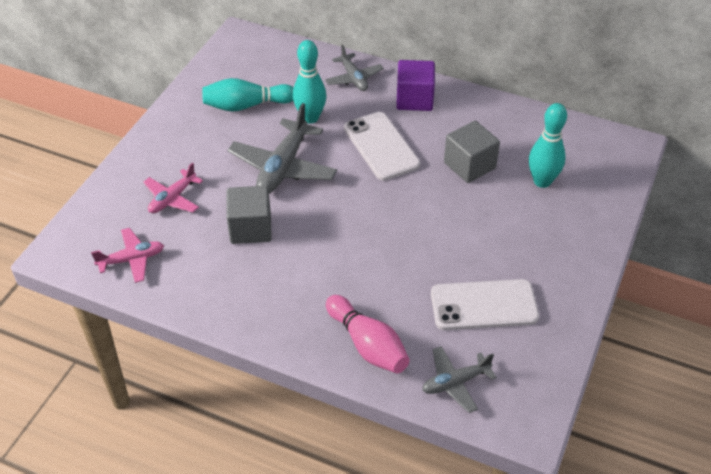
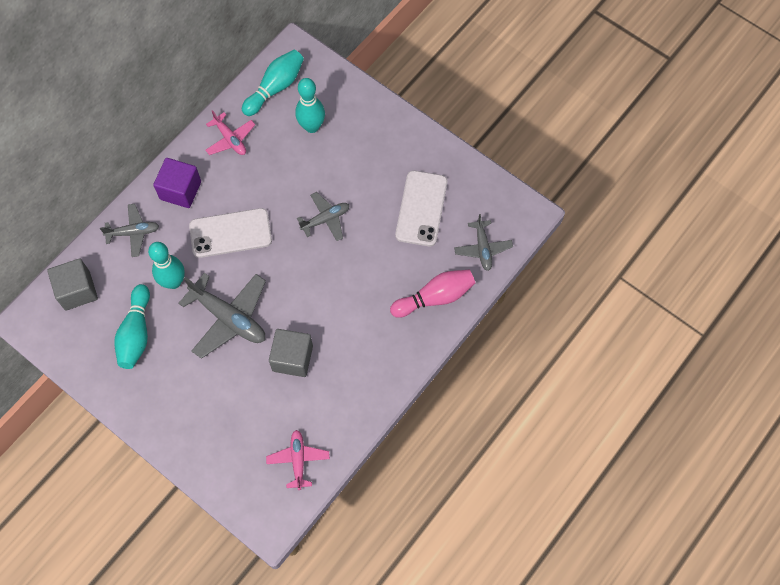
camera: 75 degrees left, 20 degrees up
pink plane [143,162,203,213] -> pink plane moved to [205,110,255,155]
grey cube [444,121,500,183] -> grey cube moved to [47,258,98,310]
none -> turquoise bowling pin [242,50,304,116]
none -> grey plane [297,192,349,241]

